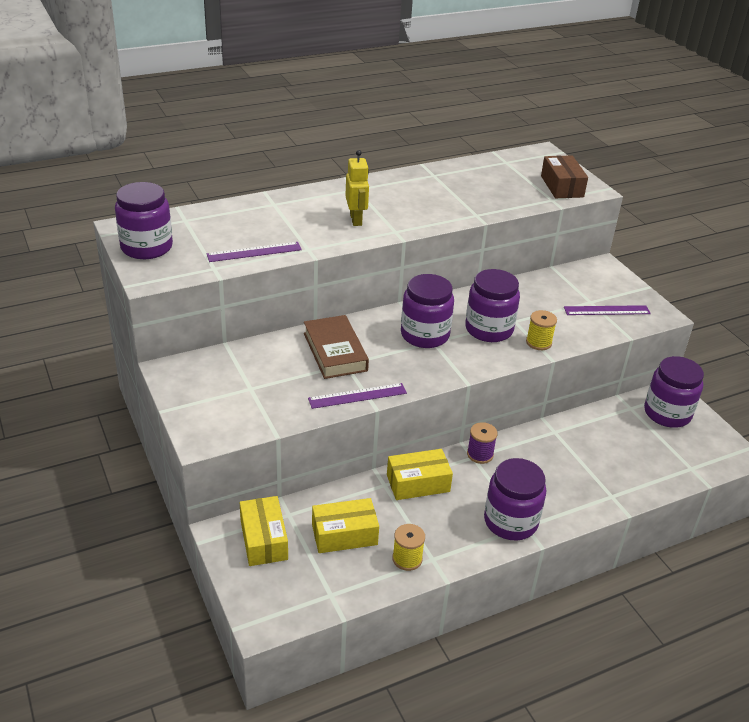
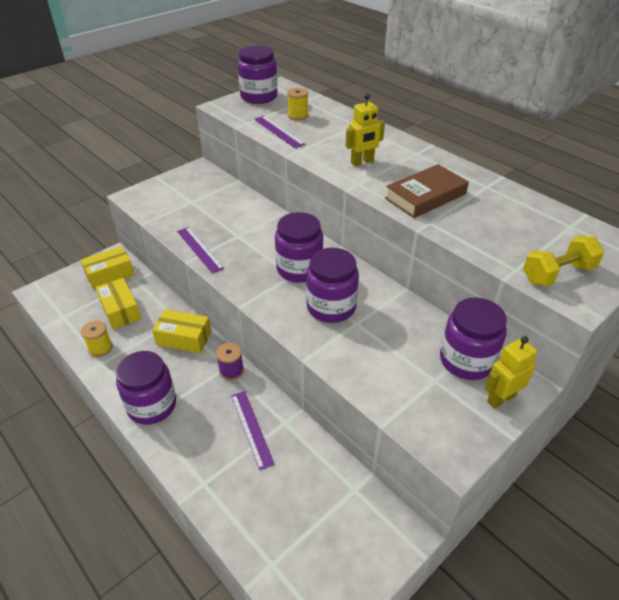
camera: 75 degrees right, 5 degrees up
brown book [304,315,369,379] -> brown book moved to [385,164,469,218]
yellow box [387,449,453,500] -> yellow box turned 45 degrees counterclockwise [152,309,211,353]
yellow spool [526,310,557,350] -> yellow spool moved to [287,88,308,120]
brown box [541,155,588,198] -> yellow dumbbell [523,235,604,286]
purple ruler [564,305,651,315] -> purple ruler moved to [231,391,275,470]
purple jar [644,356,704,428] -> purple jar moved to [440,297,507,380]
none -> yellow robot [484,336,537,408]

